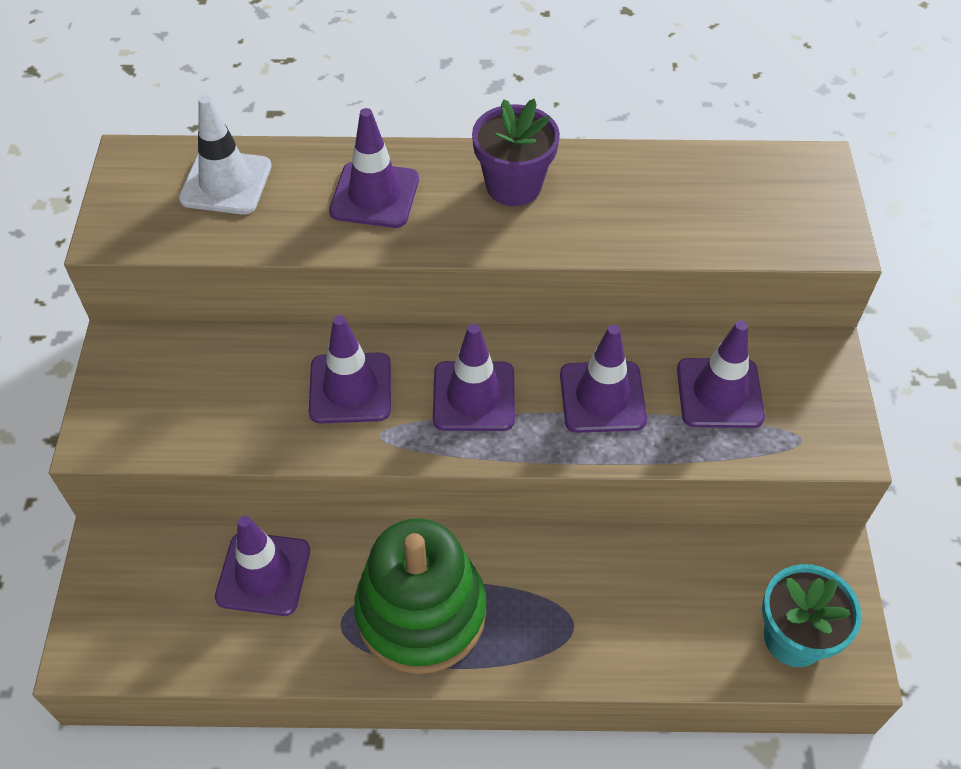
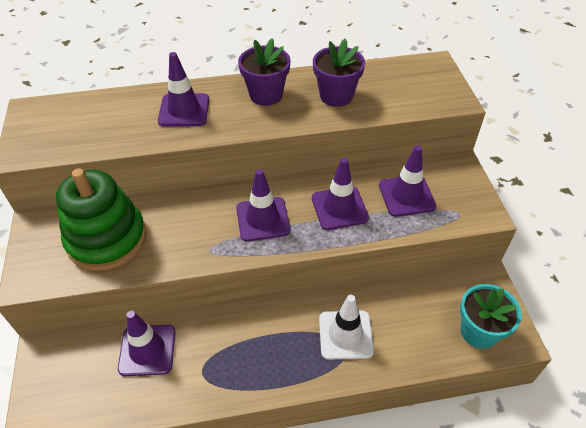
camera: 10 degrees left, 5 degrees down
white traffic cone [179,95,272,215] -> white traffic cone moved to [319,295,374,360]
purple traffic cone [309,315,391,424] -> none
green stacking toy [354,518,486,674] -> green stacking toy moved to [56,168,147,271]
none -> purple flower pot [313,39,365,107]

